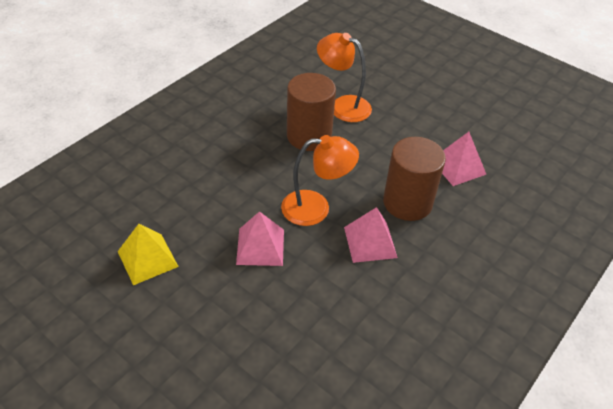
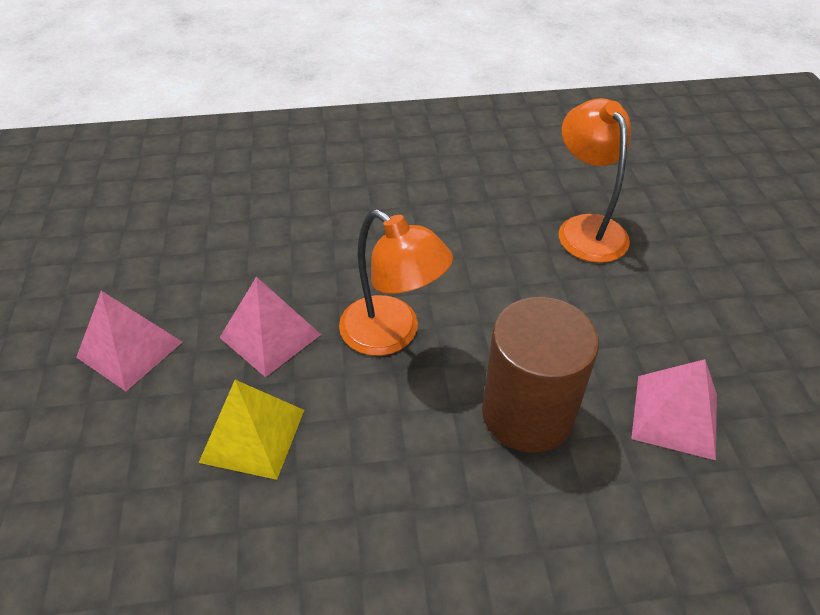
camera: 45 degrees right, 0 degrees up
yellow pyramid [117,224,179,285] -> yellow pyramid moved to [199,380,304,480]
brown cylinder [287,73,336,151] -> none
pink pyramid [344,207,398,263] -> pink pyramid moved to [76,291,182,391]

